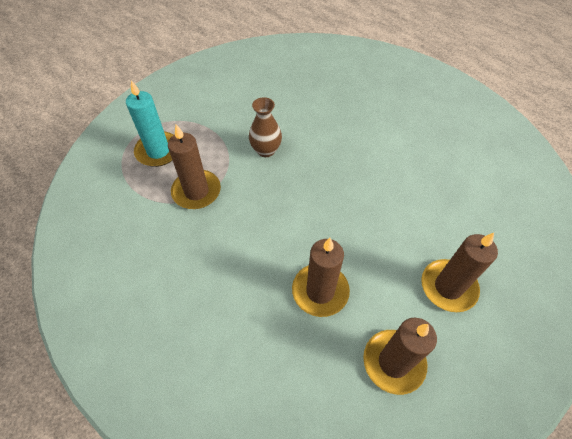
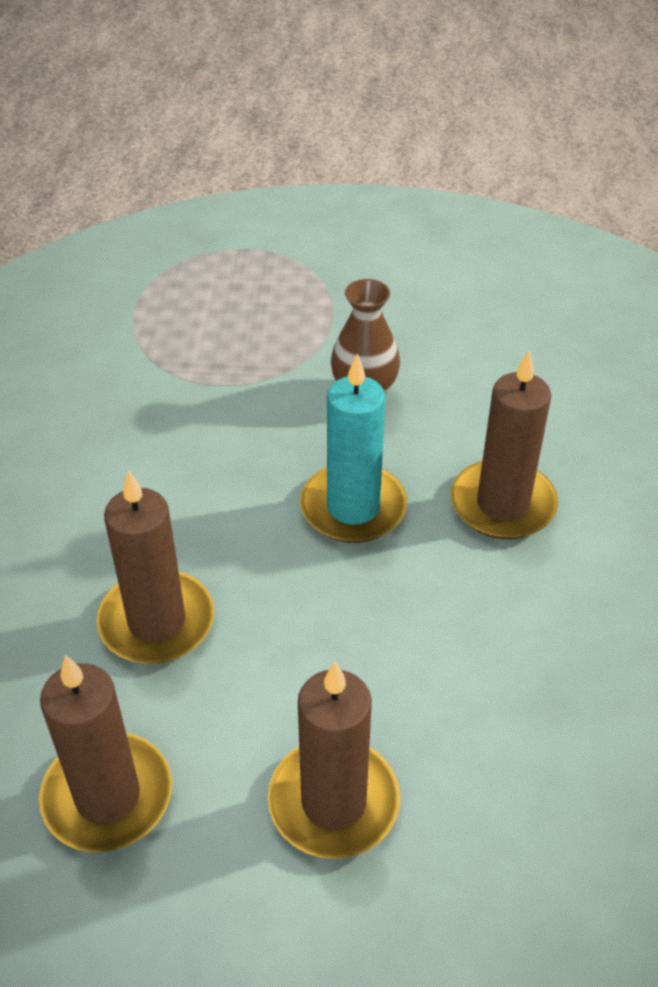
camera: 50 degrees right, 10 degrees down
turquoise candle [126,80,174,167] -> turquoise candle moved to [300,354,407,543]
brown candle [168,124,221,209] -> brown candle moved to [451,351,558,539]

